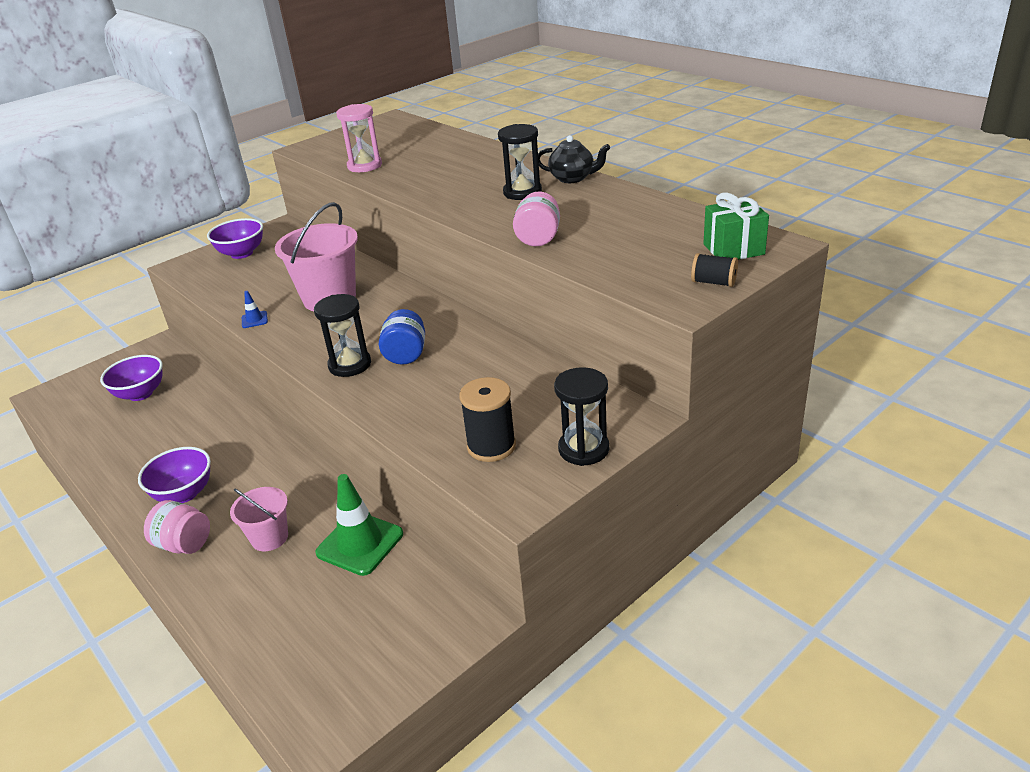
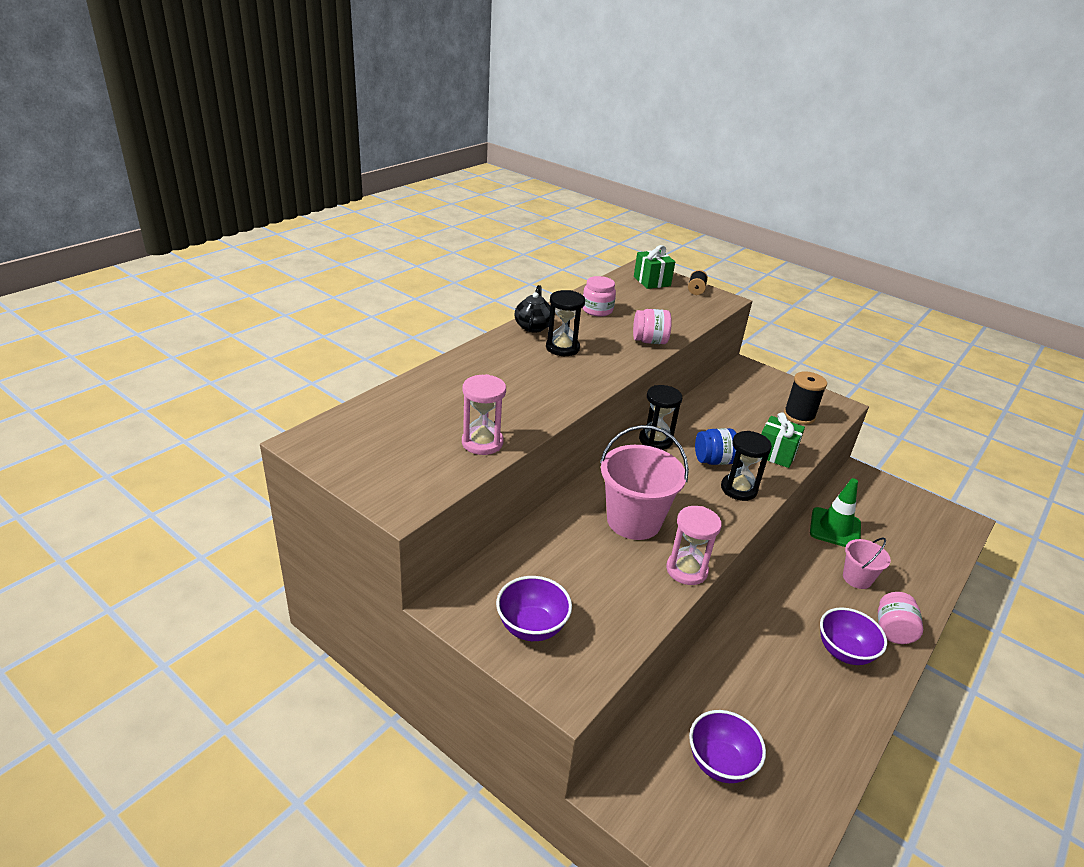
camera: 105 degrees left, 0 degrees up
blue traffic cone [242,291,268,328] -> pink hourglass [666,506,722,585]
black hourglass [554,367,609,466] -> black hourglass moved to [639,385,682,450]
none -> pink jar [582,276,616,316]
none -> green gift [761,412,805,468]

